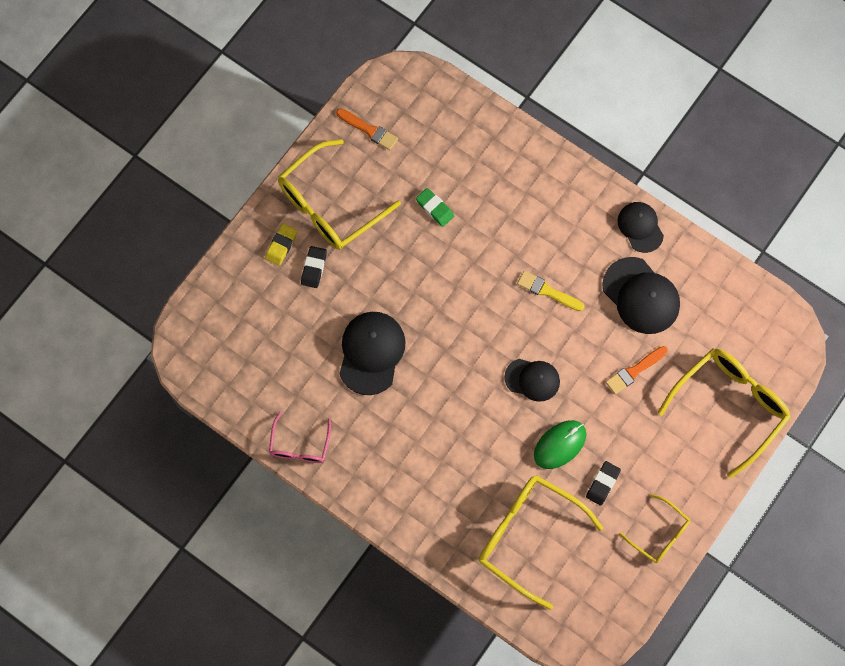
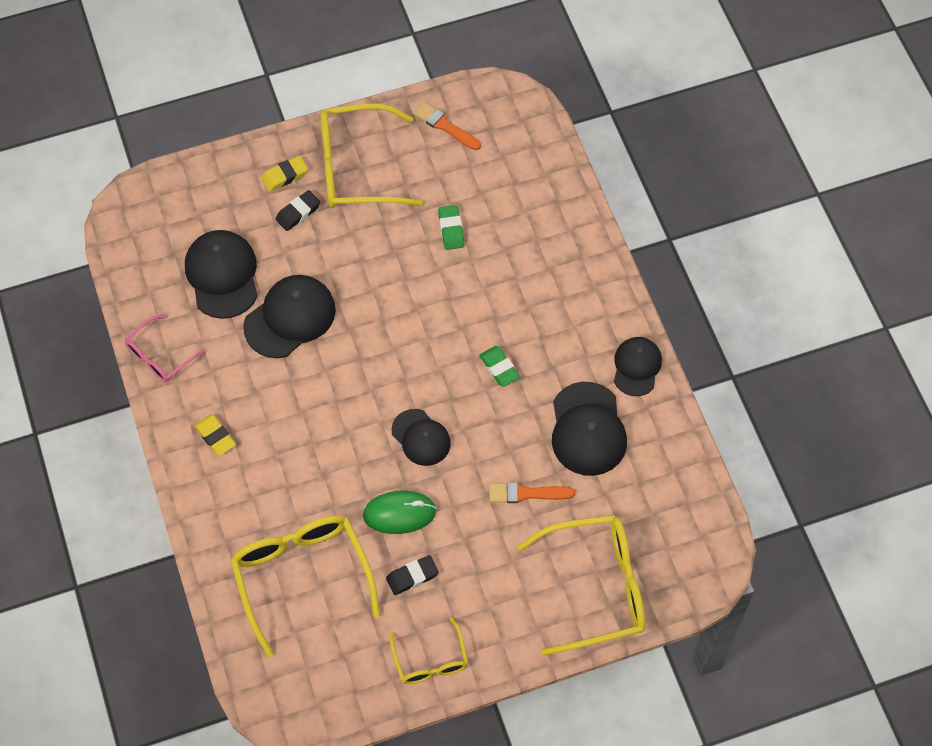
camera: 35 degrees right, 10 degrees down
orange brush [336,108,398,150] -> orange brush turned 150 degrees clockwise [414,102,481,150]
yellow brush [517,271,584,311] -> green eraser [479,346,520,387]
none -> black cap [185,230,258,319]
none -> yellow eraser [194,414,236,456]

